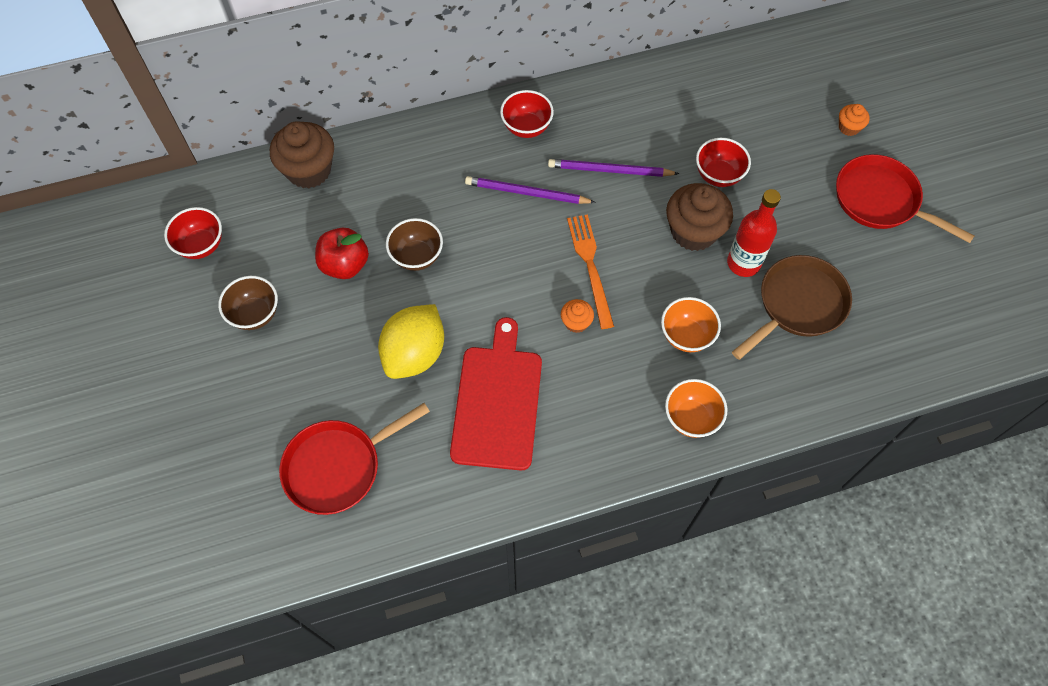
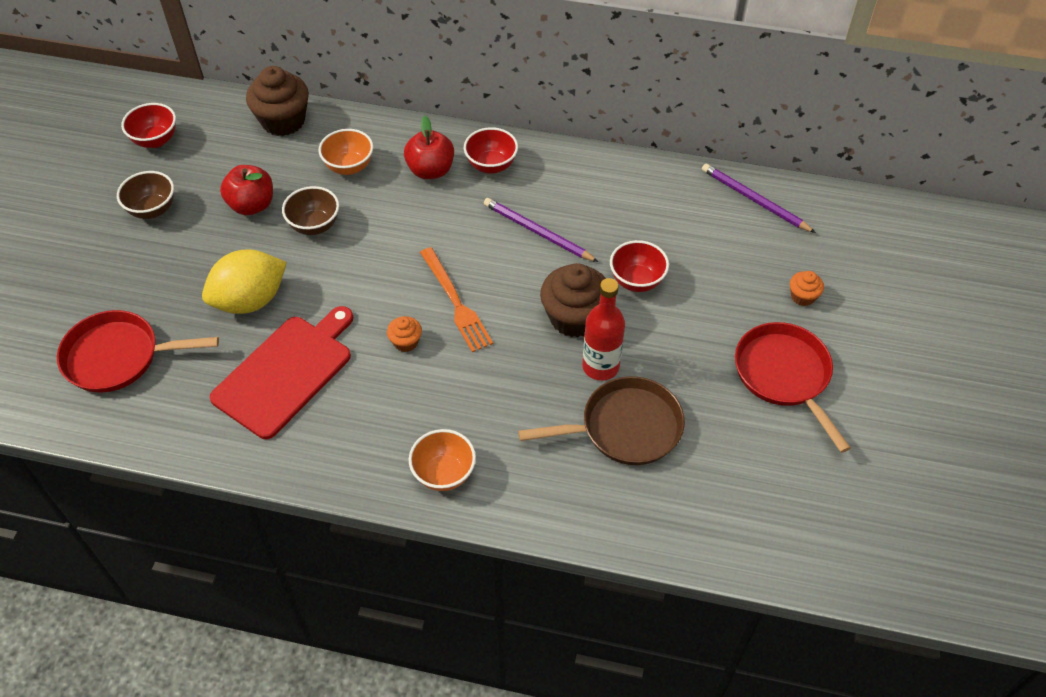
camera: 30 degrees right, 10 degrees down
purple pencil [465,176,596,204] -> purple pencil moved to [702,163,816,233]
orange fork [567,214,614,329] -> orange fork turned 135 degrees clockwise [420,247,493,352]
orange bowl [661,297,721,352] -> orange bowl moved to [319,129,373,175]
none -> red apple [404,116,454,179]

